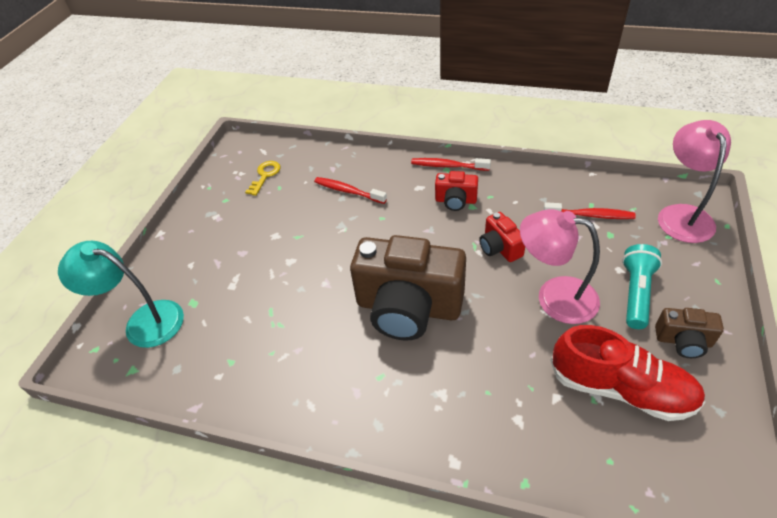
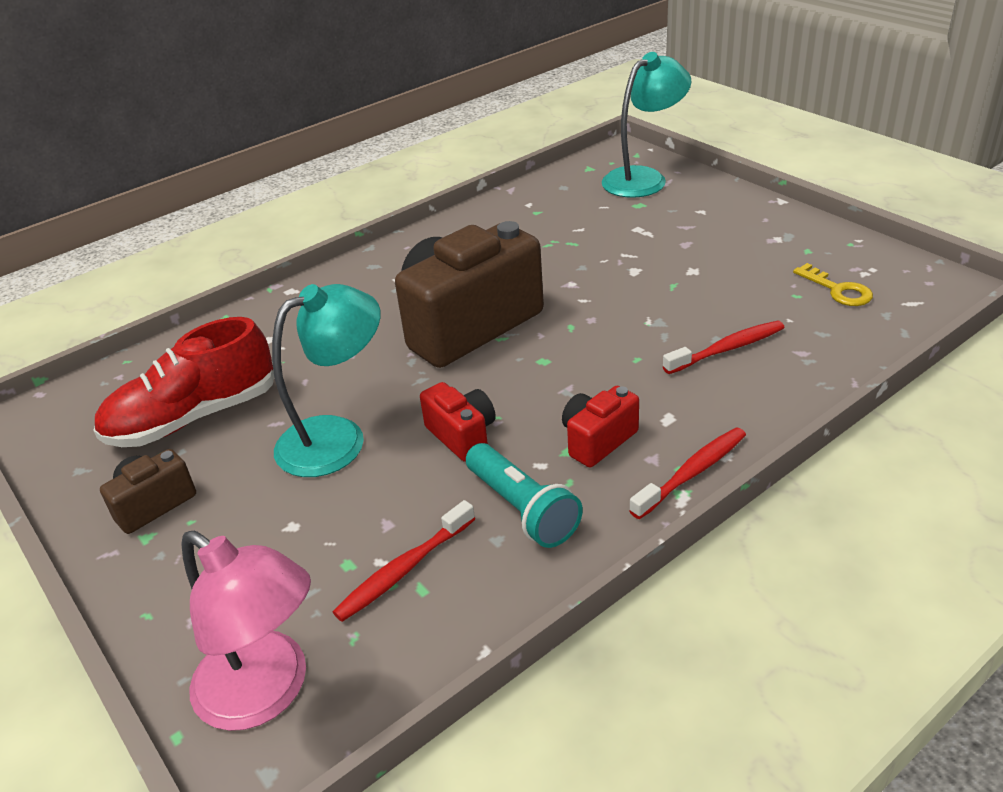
camera: 125 degrees right, 10 degrees down
red camera [479,212,525,262] -> red camera turned 45 degrees clockwise [420,382,496,462]
pink lamp [520,209,600,324] -> turquoise lamp [272,284,381,477]
turquoise flashlight [622,244,662,329] -> turquoise flashlight moved to [466,443,583,548]

